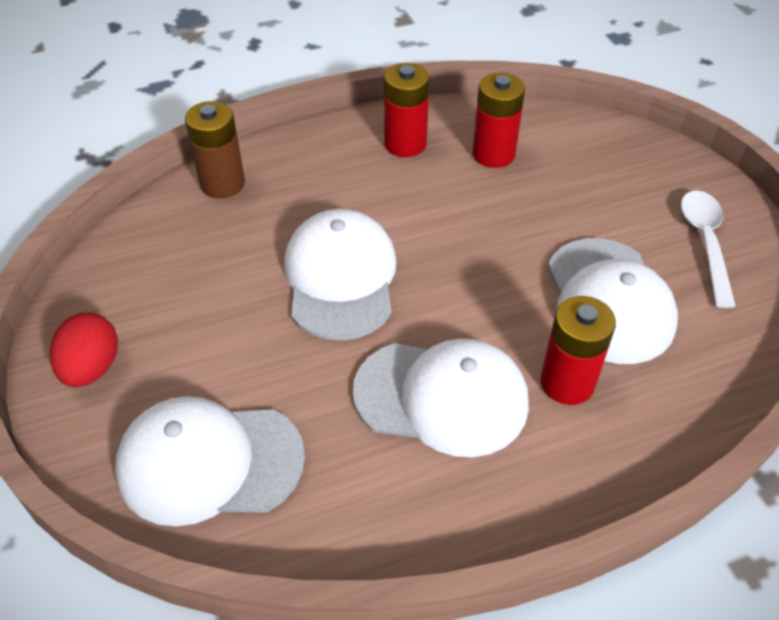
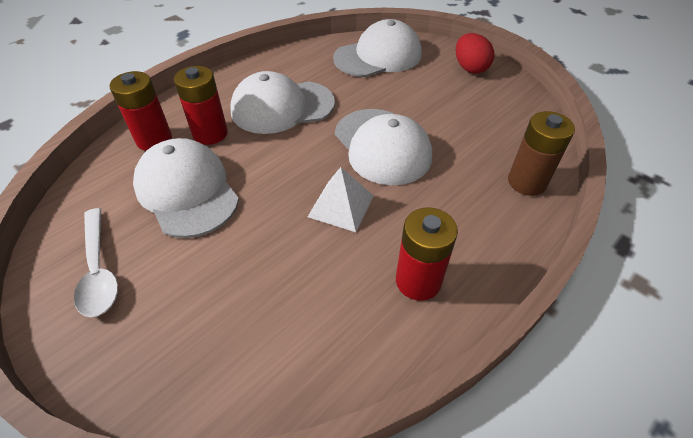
camera: 155 degrees right, 0 degrees up
red battery [472,73,525,168] -> red battery moved to [109,71,172,151]
none -> white pyramid [308,167,374,232]

